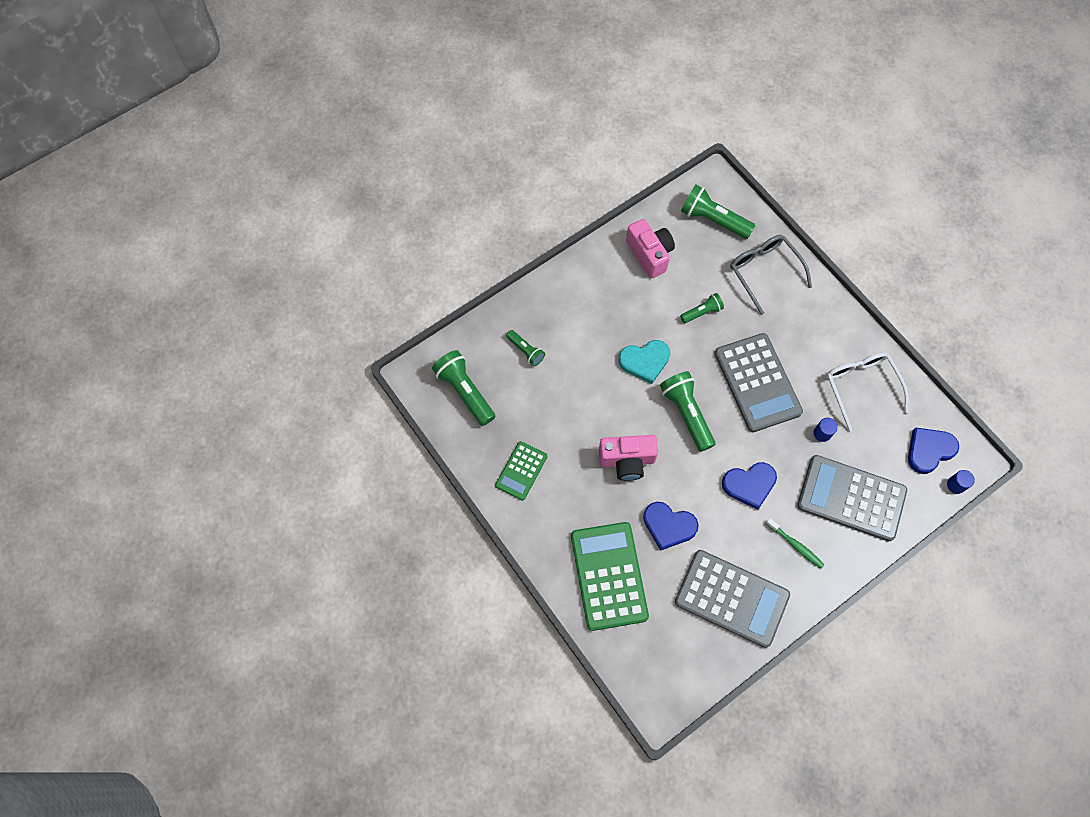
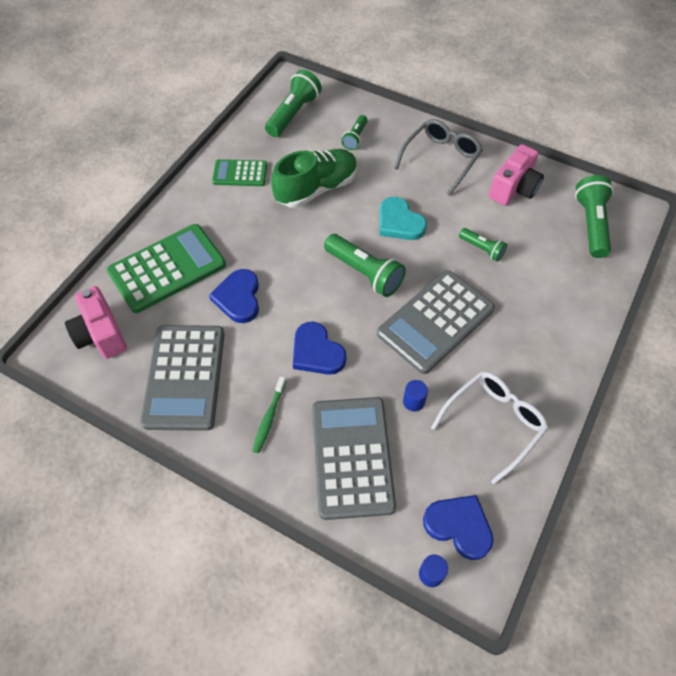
camera: 65 degrees right, 10 degrees down
pink camera [599,435,658,481] -> pink camera moved to [65,286,127,359]
green flashlight [660,371,715,452] -> green flashlight turned 90 degrees clockwise [324,234,406,297]
grey glasses [730,235,812,315] -> grey glasses moved to [394,119,483,196]
none -> green shoe [271,149,358,208]

